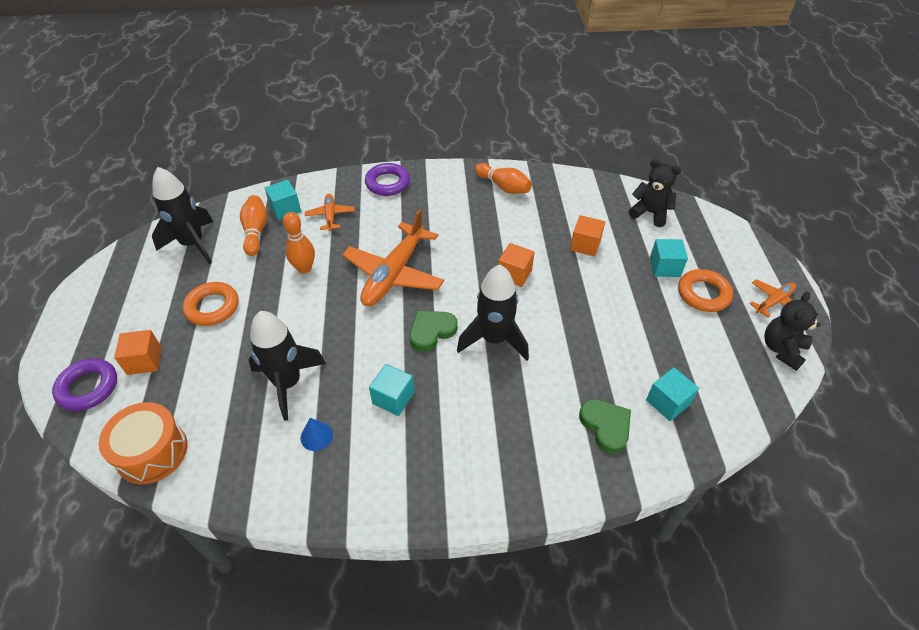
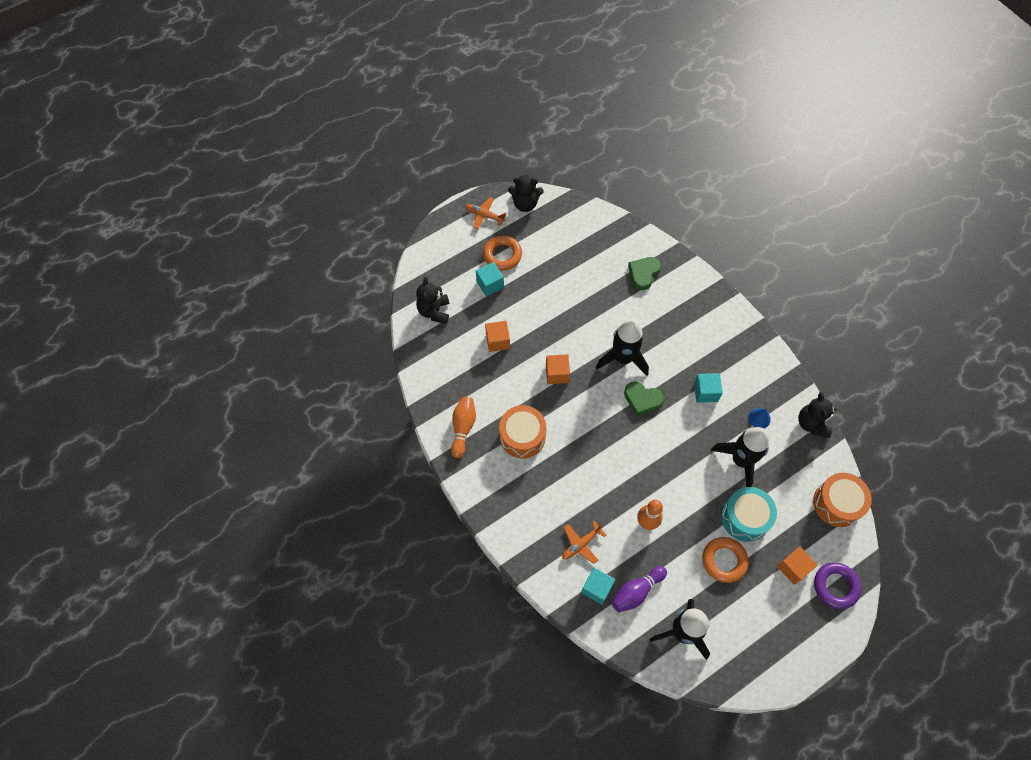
camera: 120 degrees left, 15 degrees up
orange bowling pin [240,195,267,256] -> purple bowling pin [612,566,667,612]
orange plane [342,209,444,306] -> none
purple ring [365,163,410,196] -> none
turquoise cube [646,367,699,421] -> none
none -> orange drum [499,405,546,458]
none -> turquoise drum [721,487,777,542]
none -> black teddy bear [798,392,837,438]

